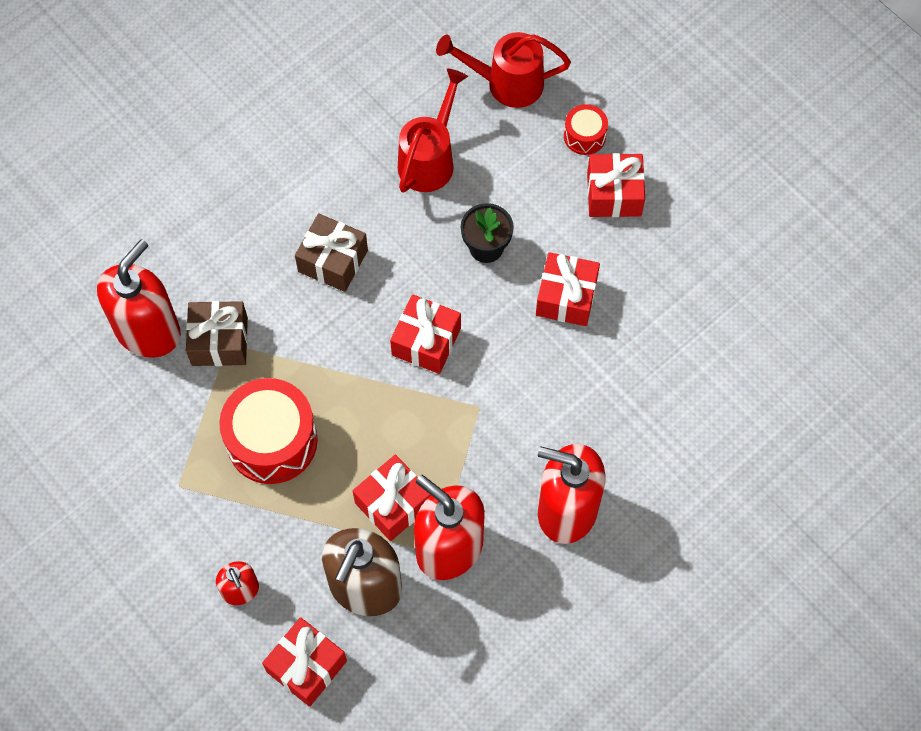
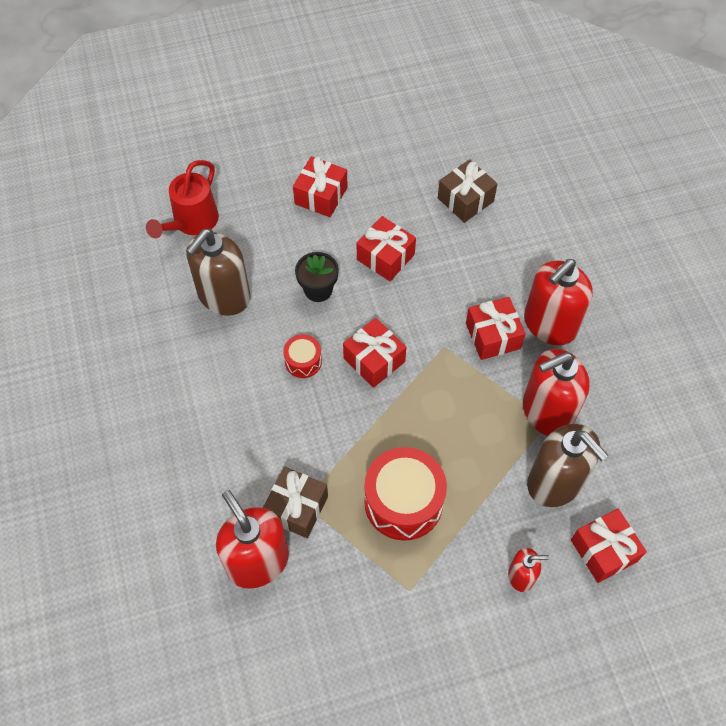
camera: 65 degrees left, 5 degrees down
brown gift [295,213,368,292] -> brown gift moved to [438,159,497,223]
red gift [353,455,431,541] -> red gift moved to [466,297,526,360]
red watering can [398,69,468,192] -> brown soap dispenser [186,229,250,316]
red drum [564,104,608,155] -> red drum moved to [283,335,322,378]

